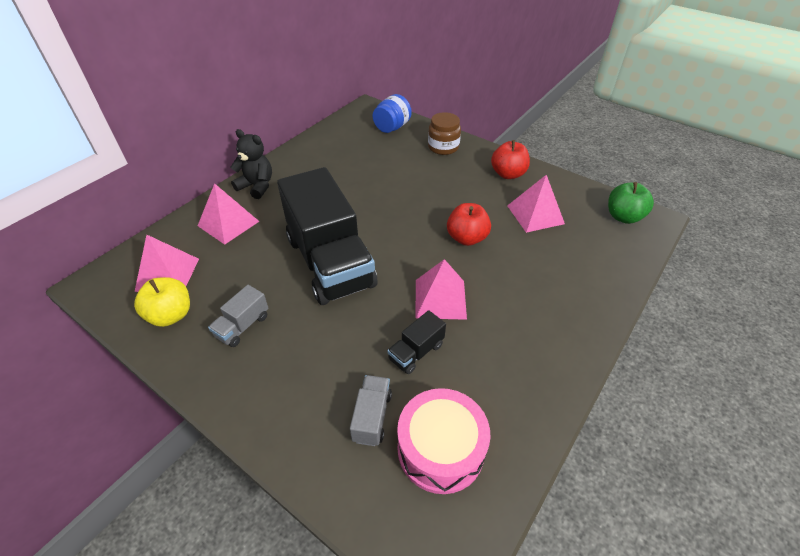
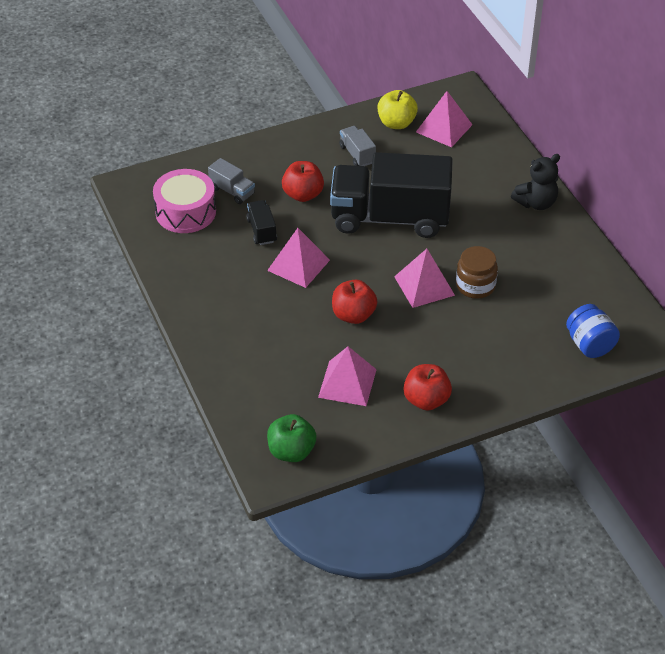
camera: 120 degrees right, 0 degrees up
pink pyramid [198,183,259,245] -> pink pyramid moved to [394,249,455,308]
brown jar [428,112,461,155] -> brown jar moved to [456,246,498,299]
none -> red apple [282,161,324,202]

